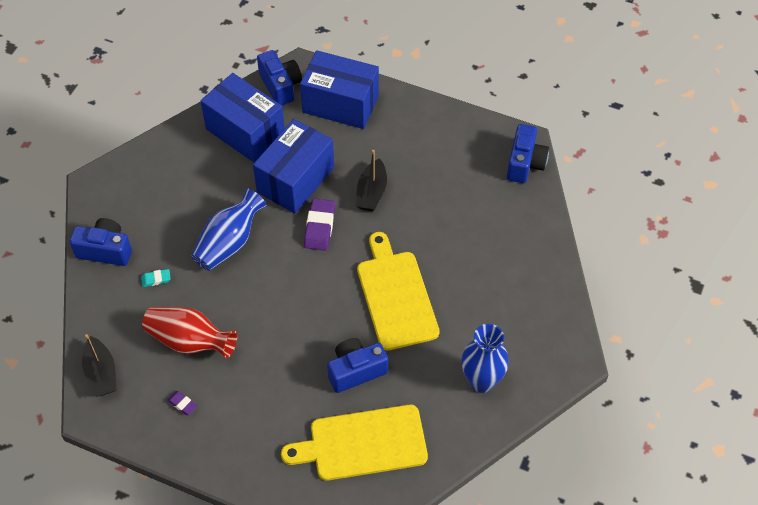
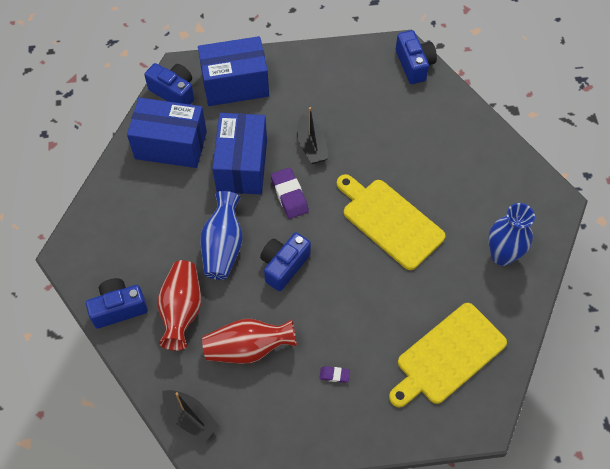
camera: 30 degrees left, 5 degrees up
turquoise eraser [141,269,171,287] -> red vase [157,260,201,351]
purple eraser [167,391,197,415] -> purple eraser moved to [319,366,350,383]
blue camera [327,338,388,393] -> blue camera moved to [260,233,311,291]

